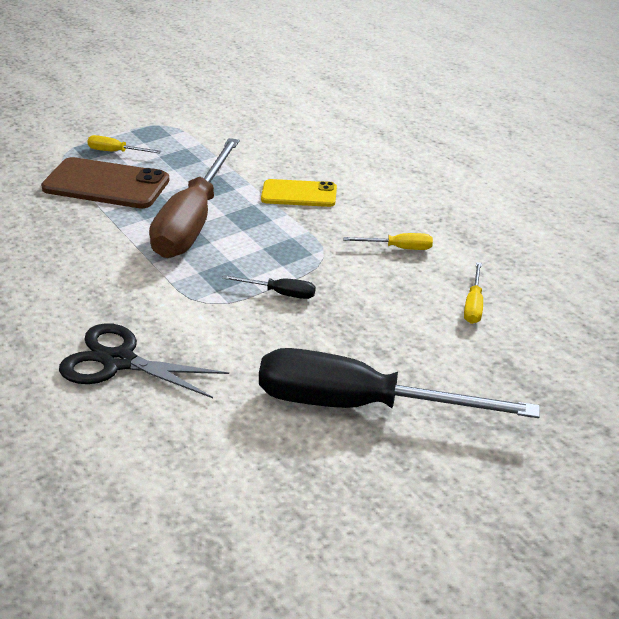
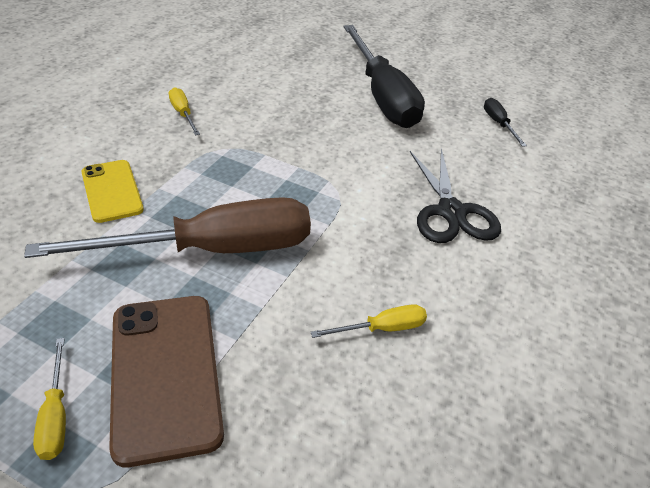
camera: 120 degrees left, 5 degrees up
black screwdriver [222,275,316,299] -> black screwdriver moved to [484,98,527,147]
yellow screwdriver [464,262,483,324] -> yellow screwdriver moved to [311,304,427,338]

